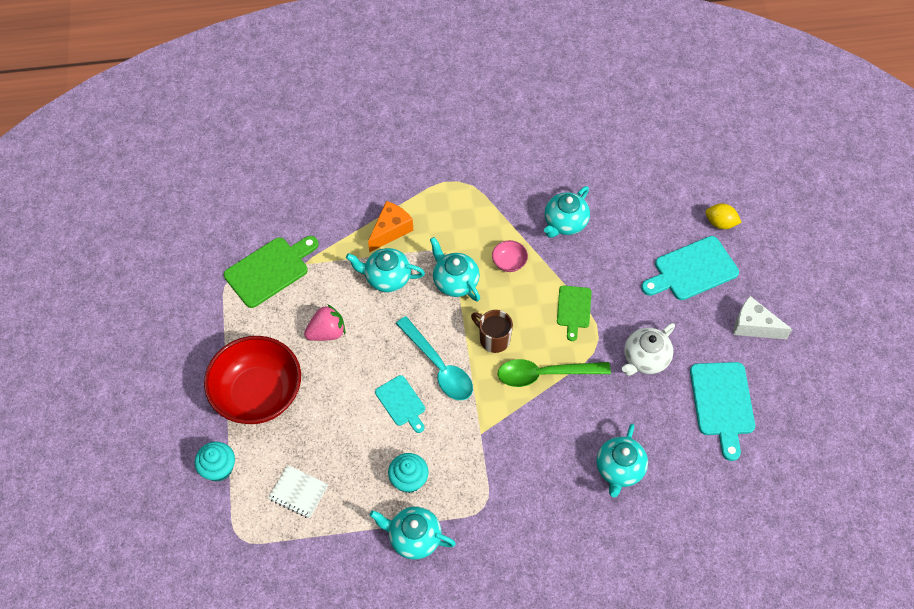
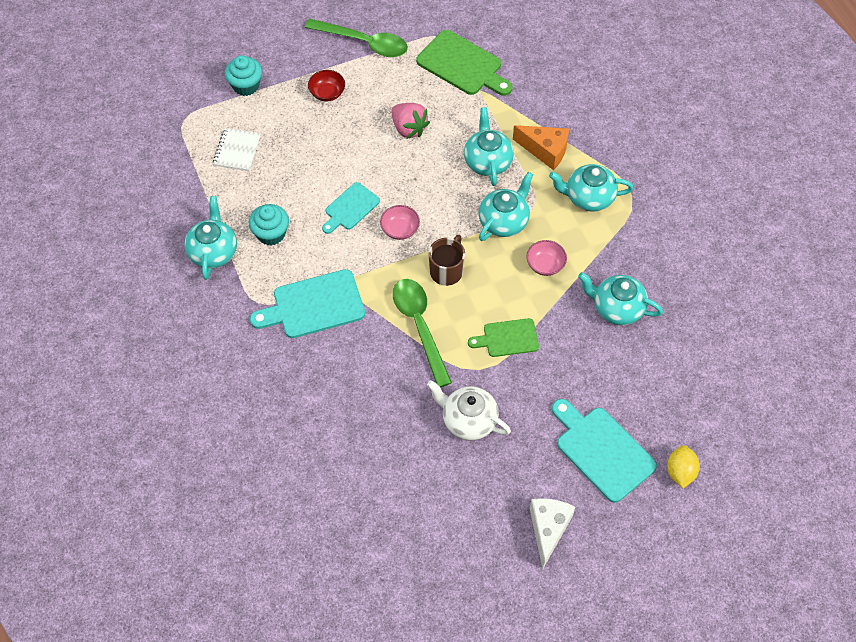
camera: 75 degrees right, 0 degrees up
red bowl [204,336,301,424] -> red bowl [308,70,345,102], size x0.40
turquoise spoon [396,316,473,400] -> pink bowl [380,205,420,240]
turquoise teapot [597,424,648,497] -> turquoise teapot moved to [549,164,634,212]
turquoise cutting board [690,362,755,461] -> turquoise cutting board moved to [250,269,365,338]
none -> green spoon [305,18,408,57]

